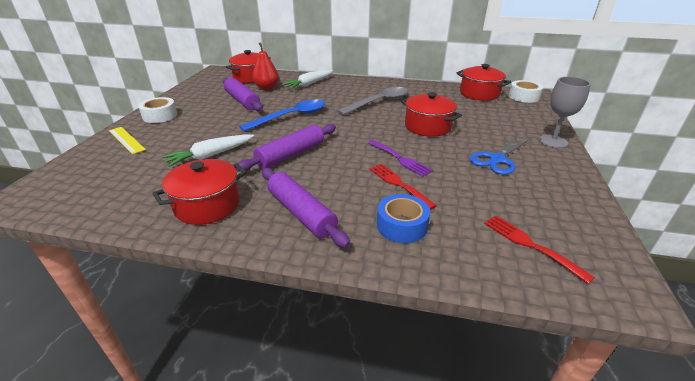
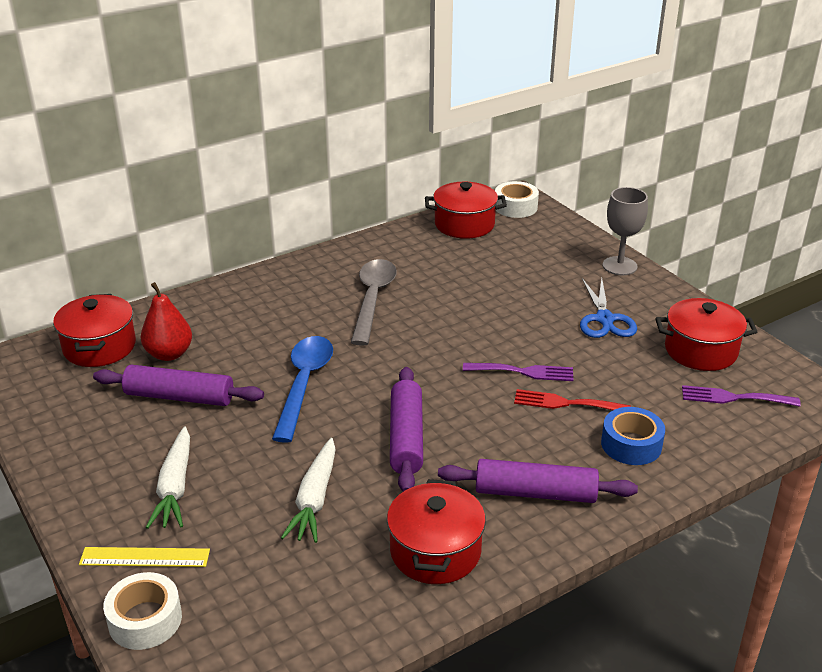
camera: 45 degrees left, 0 degrees up
white tape [138,97,177,123] -> white tape moved to [103,572,182,650]
white carrot [282,70,333,89] -> white carrot moved to [146,426,190,529]
red pot [401,92,462,137] -> red pot moved to [655,298,757,371]
red fork [484,216,595,284] -> purple fork [682,385,801,407]

